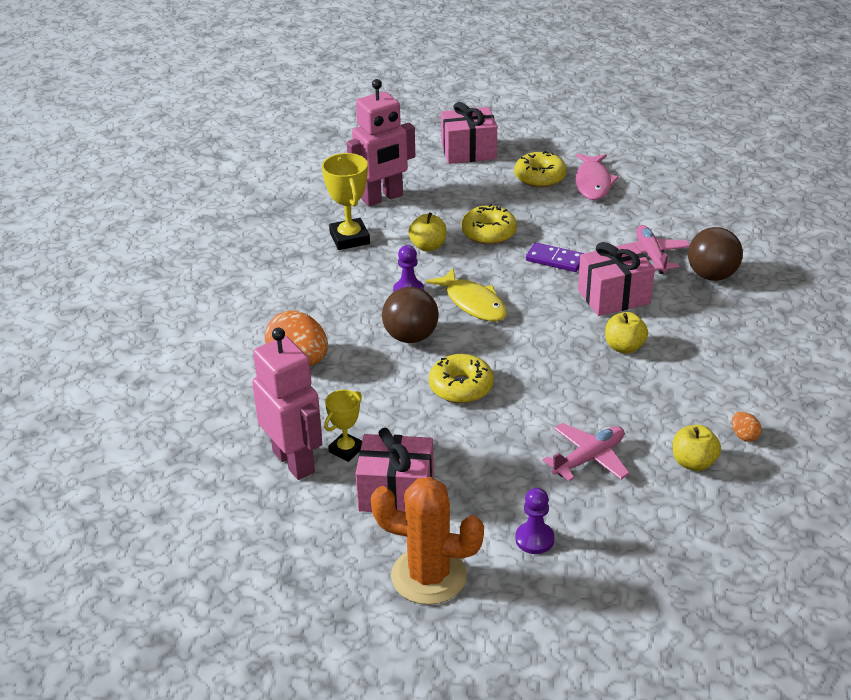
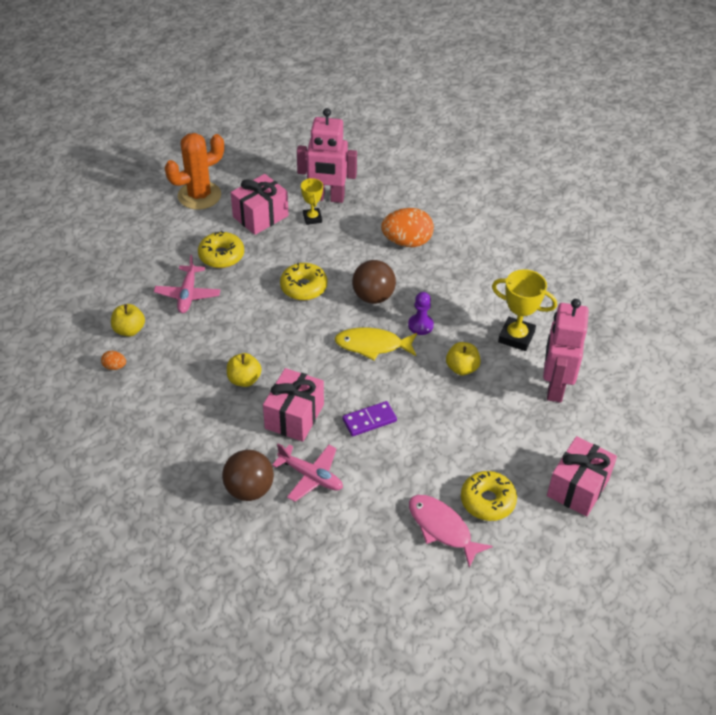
camera: 130 degrees right, 10 degrees up
yellow donut [462,204,517,245] -> yellow donut moved to [198,231,244,268]
purple pawn [515,488,555,554] -> none

